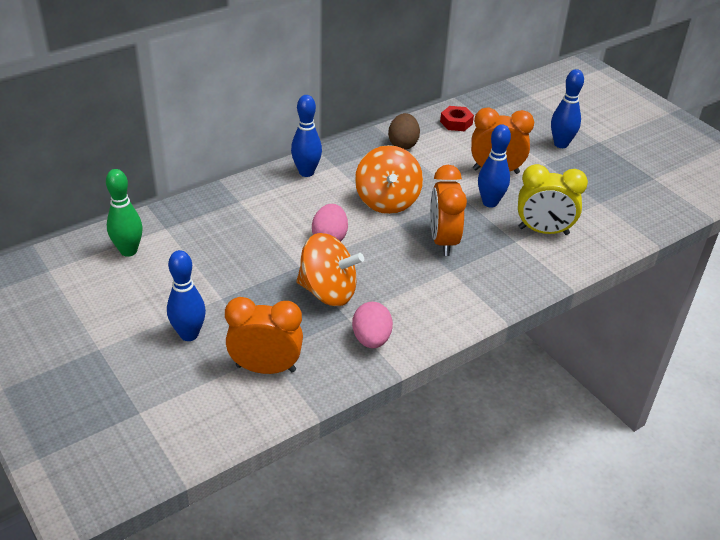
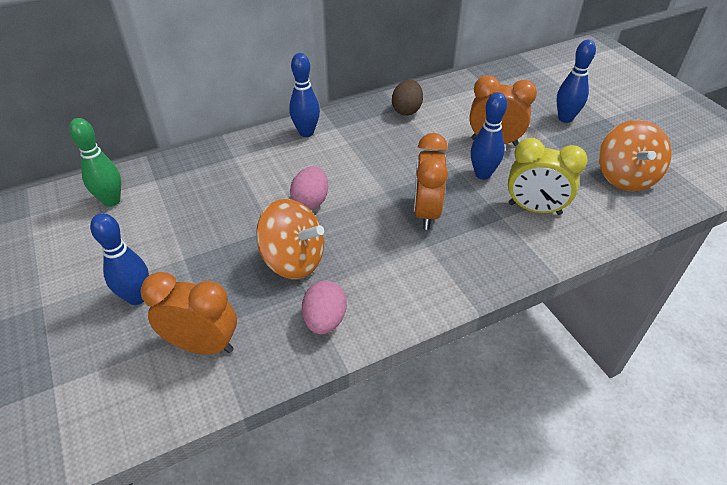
camera: 10 degrees right, 5 degrees up
orange spinning top [355,145,423,214] -> orange spinning top moved to [599,120,672,191]
red nut [440,106,474,131] -> none

